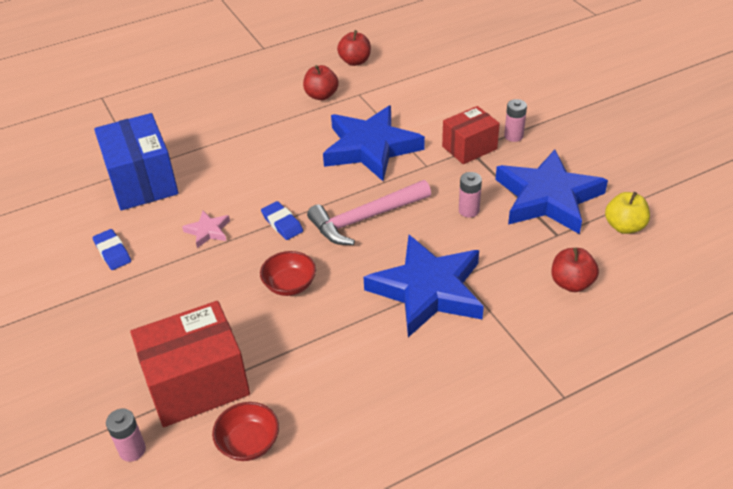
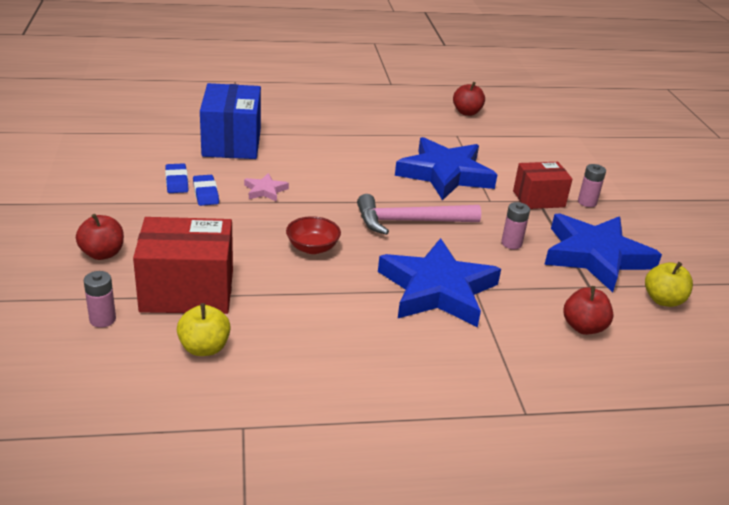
camera: 15 degrees right, 10 degrees down
red bowl [212,402,279,461] -> yellow apple [177,303,231,356]
blue eraser [261,201,303,240] -> blue eraser moved to [193,175,219,206]
red apple [303,65,339,100] -> red apple moved to [76,214,124,260]

